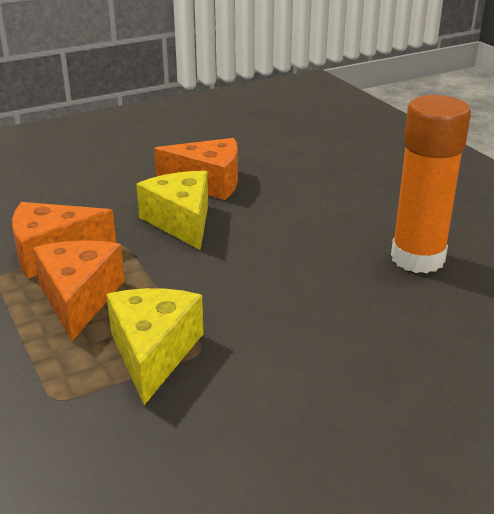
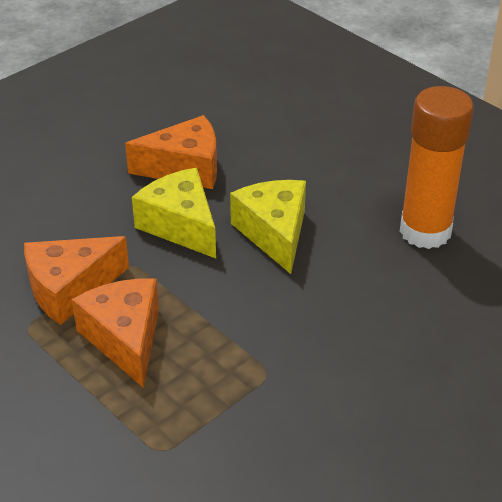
camera: 15 degrees left, 10 degrees up
yellow cheese [106,288,204,405] -> yellow cheese moved to [230,180,306,274]

